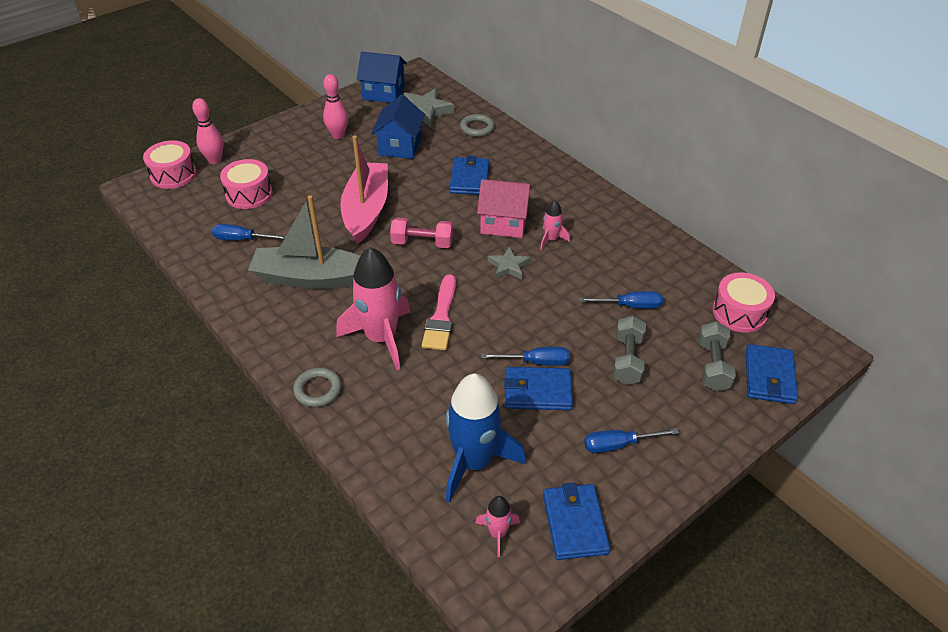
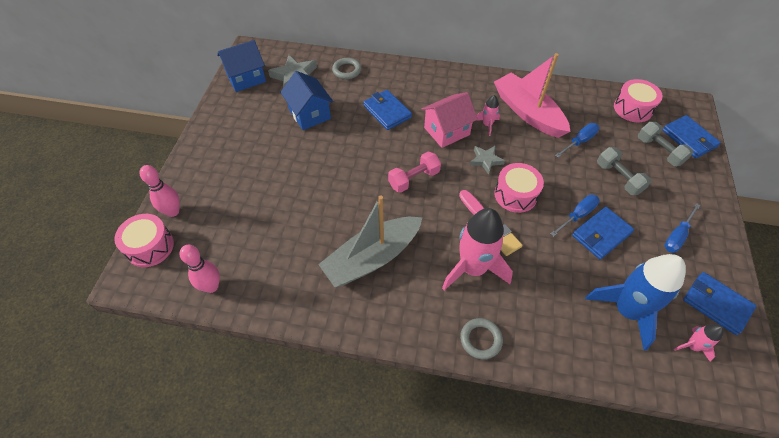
camera: 40 degrees left, 10 degrees up
blue screwdriver [212,224,286,241] -> none
pink drum [220,159,273,209] -> pink drum moved to [494,163,544,213]
pink bowling pin [323,74,348,139] -> pink bowling pin moved to [180,245,220,293]
pink boat [340,136,388,244] -> pink boat moved to [494,53,571,138]

